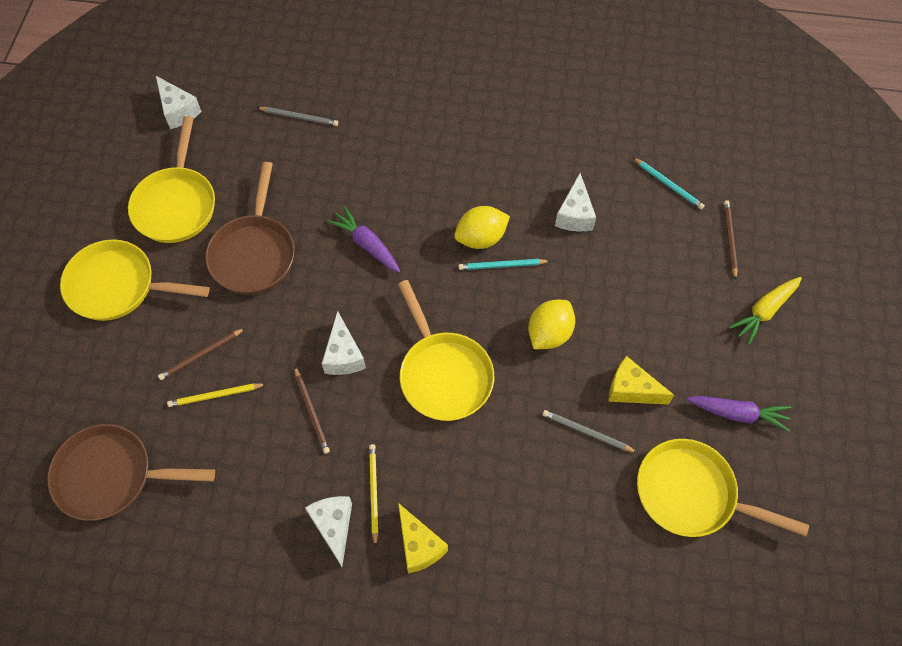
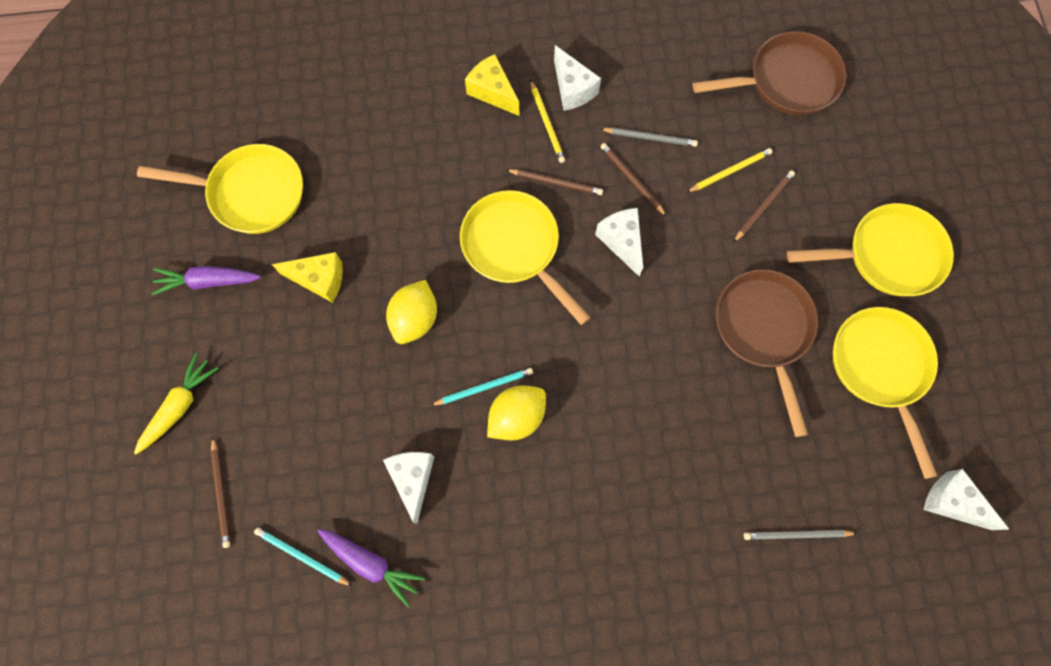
camera: 165 degrees right, 10 degrees up
purple carrot [327,206,400,272] -> purple carrot moved to [318,529,425,607]
grey pencil [542,410,638,453] -> grey pencil moved to [601,127,698,147]
none -> brown pencil [506,169,603,195]

